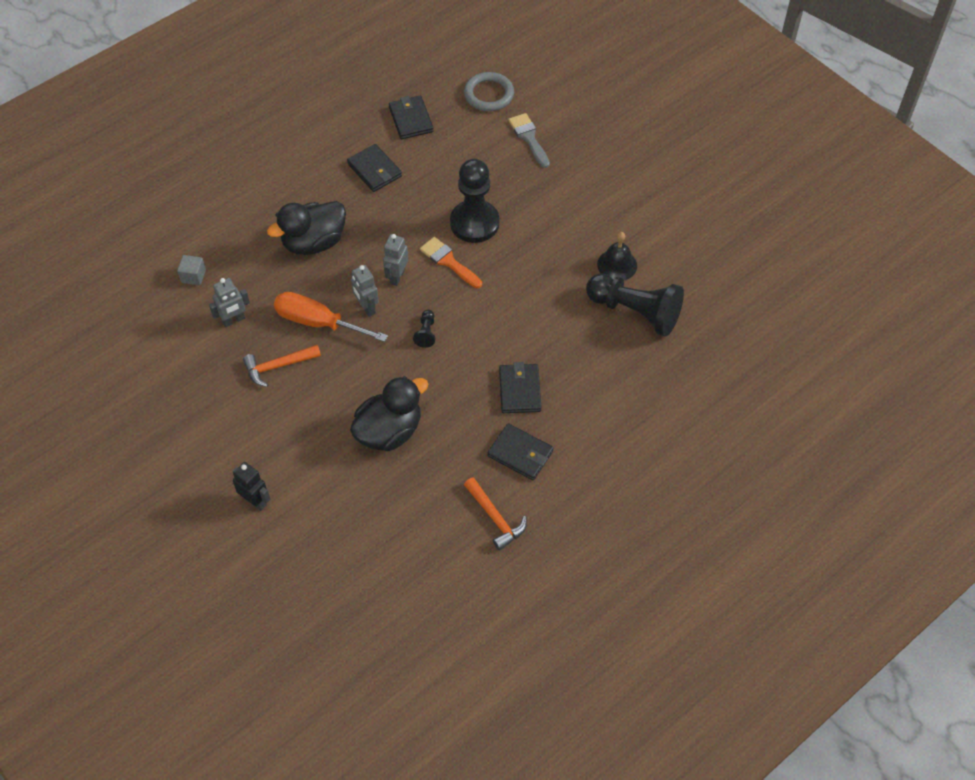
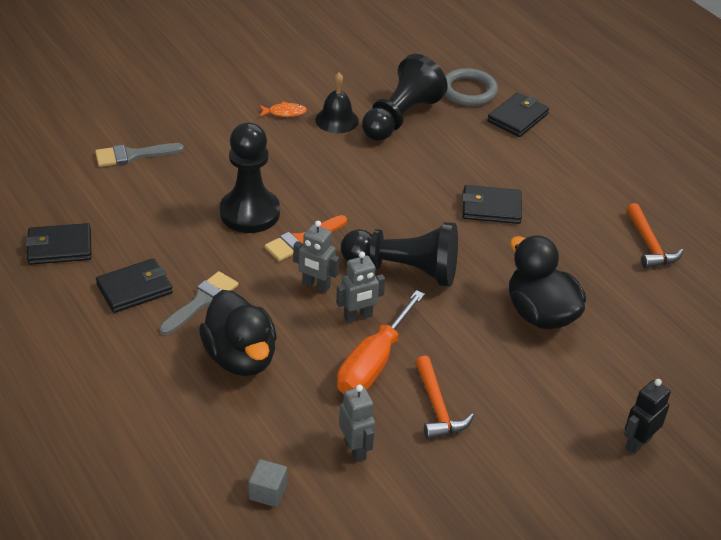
camera: 85 degrees left, 15 degrees down
black pawn [413,310,435,348] -> black pawn [341,222,458,286], size x2.37
grey ring [464,72,514,111] -> grey ring moved to [445,68,498,106]
orange hammer [464,477,527,551] -> orange hammer turned 105 degrees clockwise [626,203,683,269]
black wallet [487,423,554,480] -> black wallet moved to [487,93,549,137]
none -> grey brush [159,271,238,335]
none -> orange fish [259,102,307,117]

